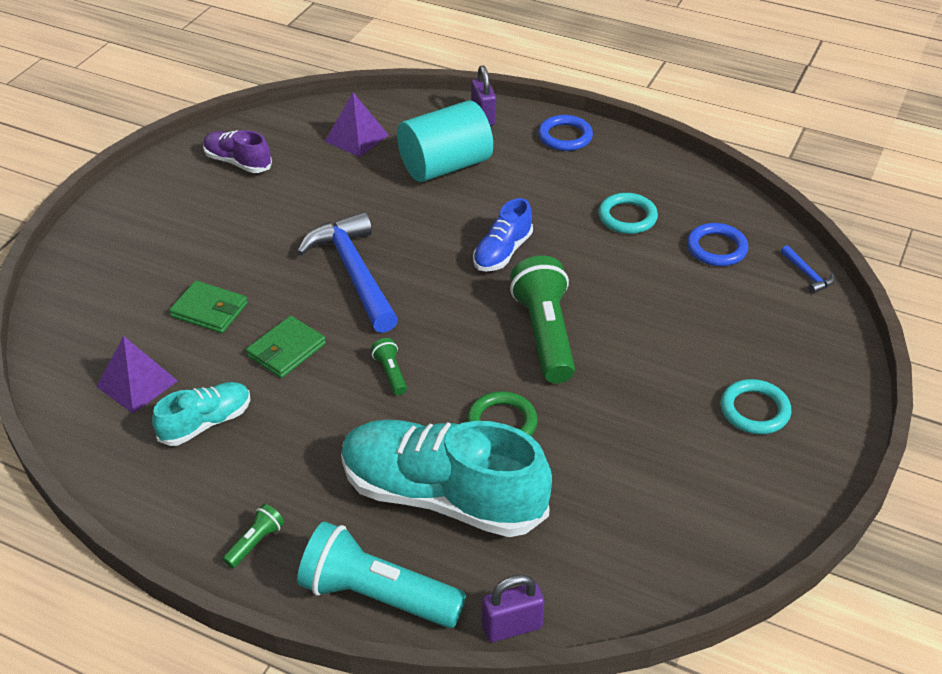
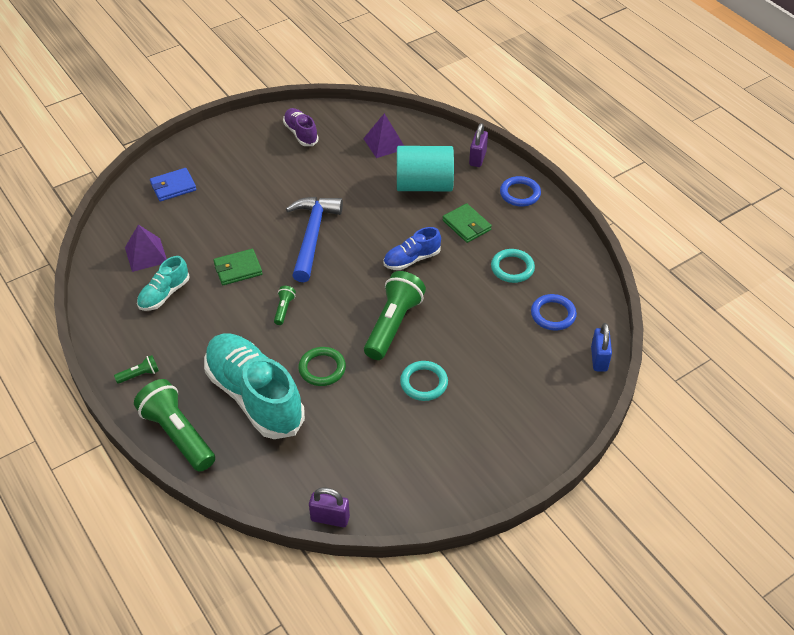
camera: 30 degrees right, 5 degrees up
turquoise shoe [152,382,251,446] -> turquoise shoe turned 135 degrees clockwise [137,256,190,311]
green wallet [169,281,248,333] -> green wallet moved to [443,203,492,243]
turquoise flashlight [297,521,466,628] -> green flashlight [134,379,215,472]
purple padlock [482,574,544,642] -> purple padlock moved to [309,487,350,527]
turquoise ring [721,379,791,434] -> turquoise ring moved to [400,361,448,401]
blue hammer [781,245,835,294] -> blue padlock [591,323,612,372]
none -> blue wallet [150,168,197,202]

